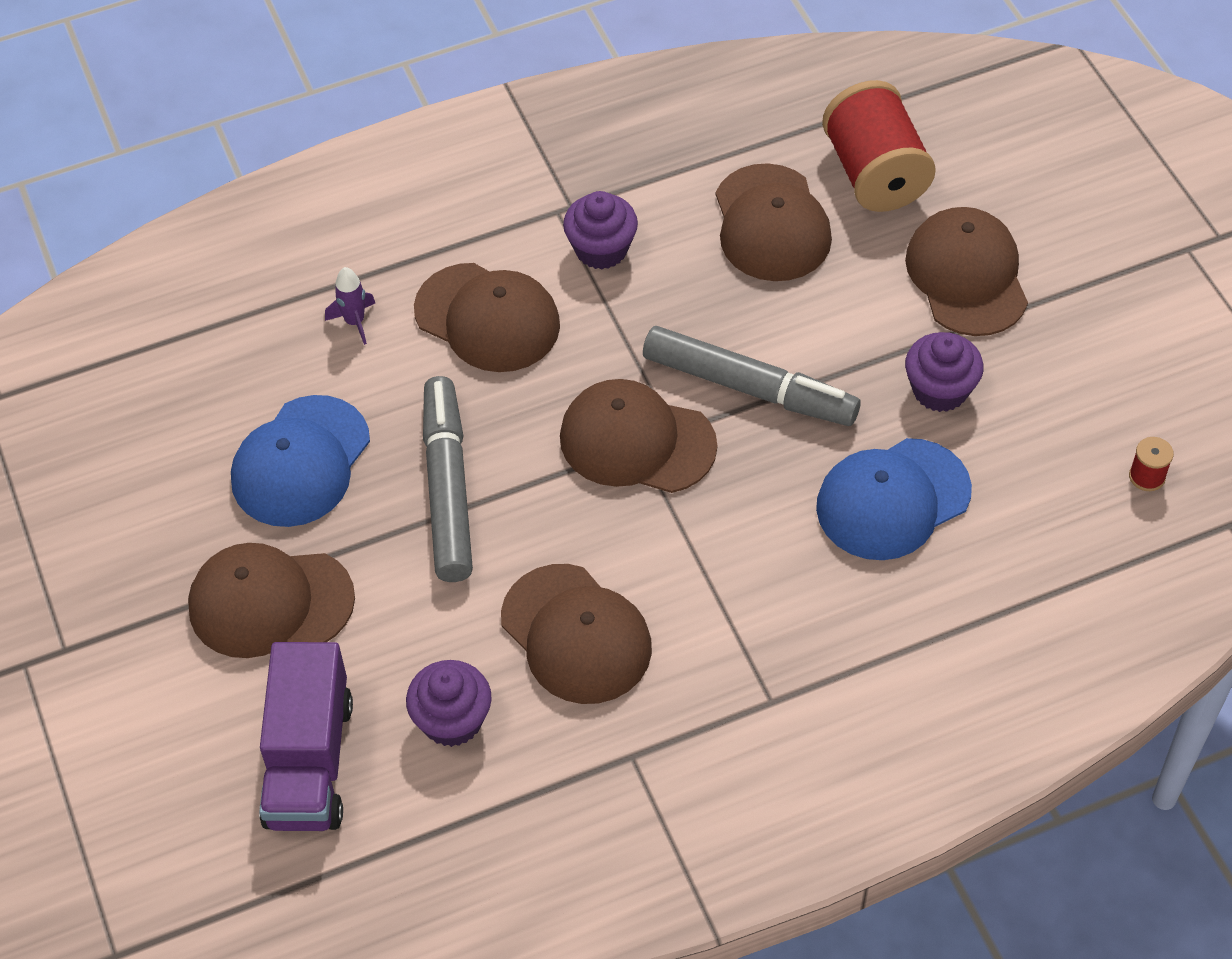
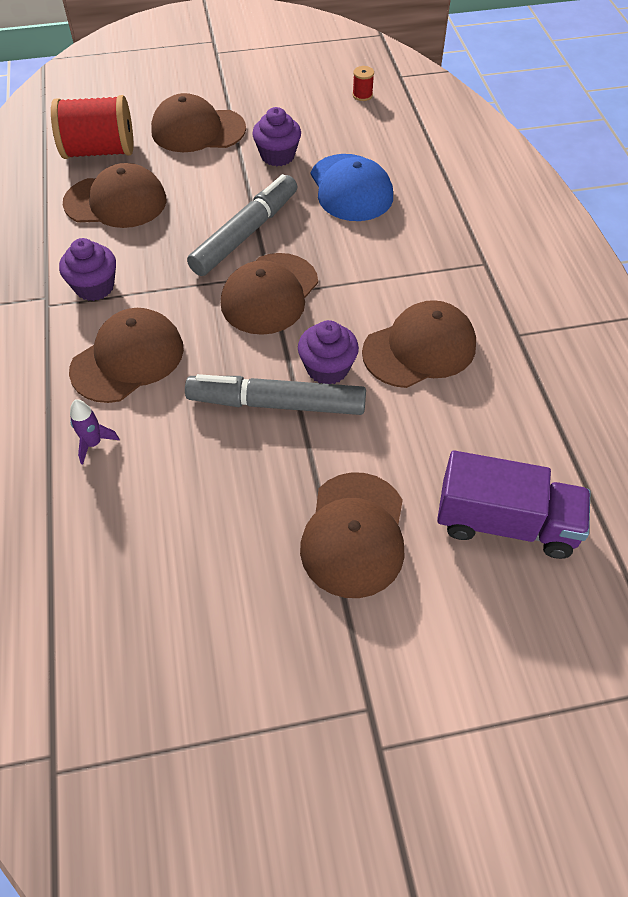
camera: 80 degrees left, 0 degrees up
blue cap [231,395,370,527] -> none
purple cupcake [406,660,492,747] -> purple cupcake moved to [298,320,359,384]

